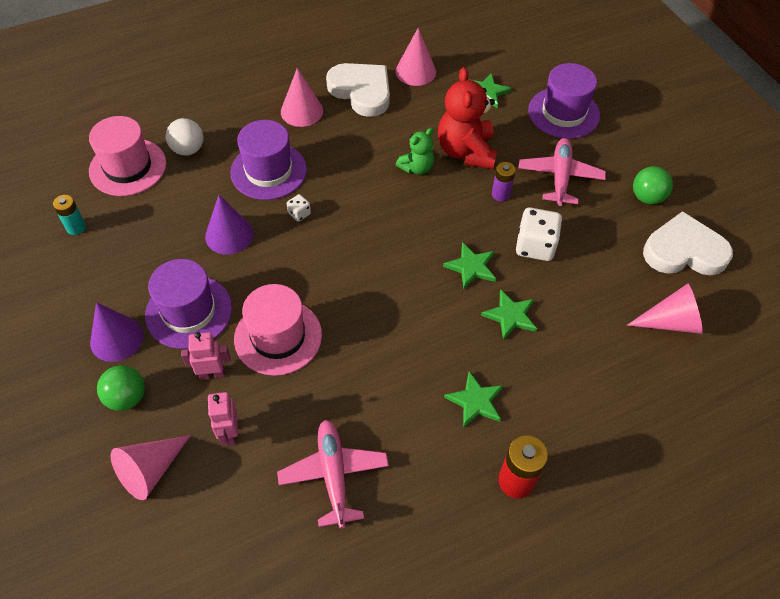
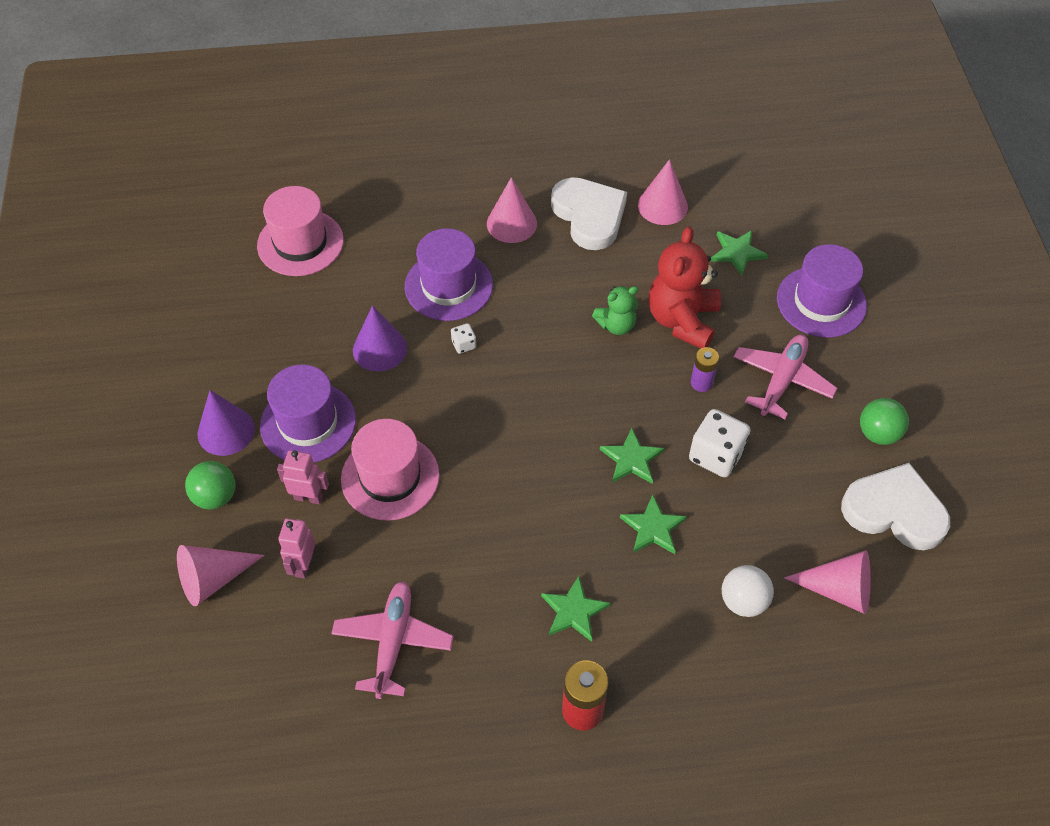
camera: 20 degrees right, 0 degrees up
turquoise battery [53,195,86,235] -> none
white ball [166,118,203,156] -> white ball moved to [722,565,774,617]

